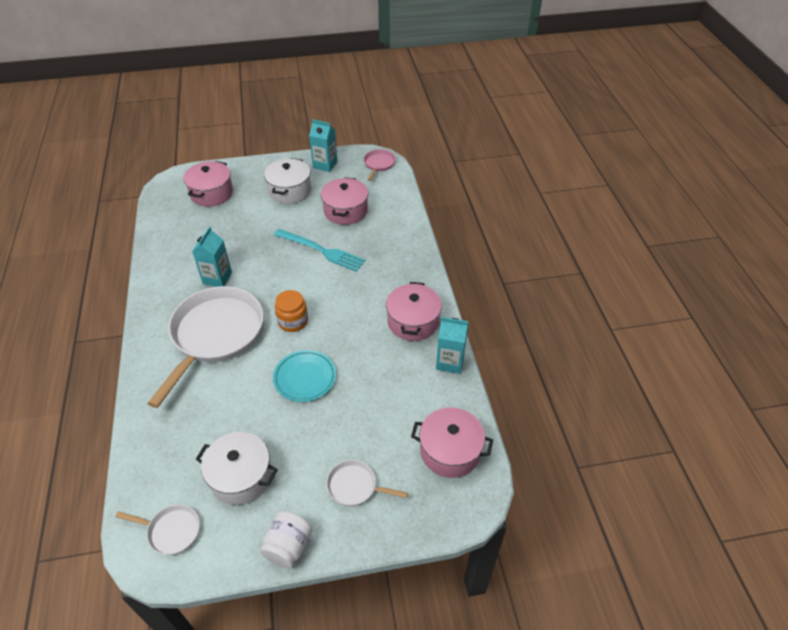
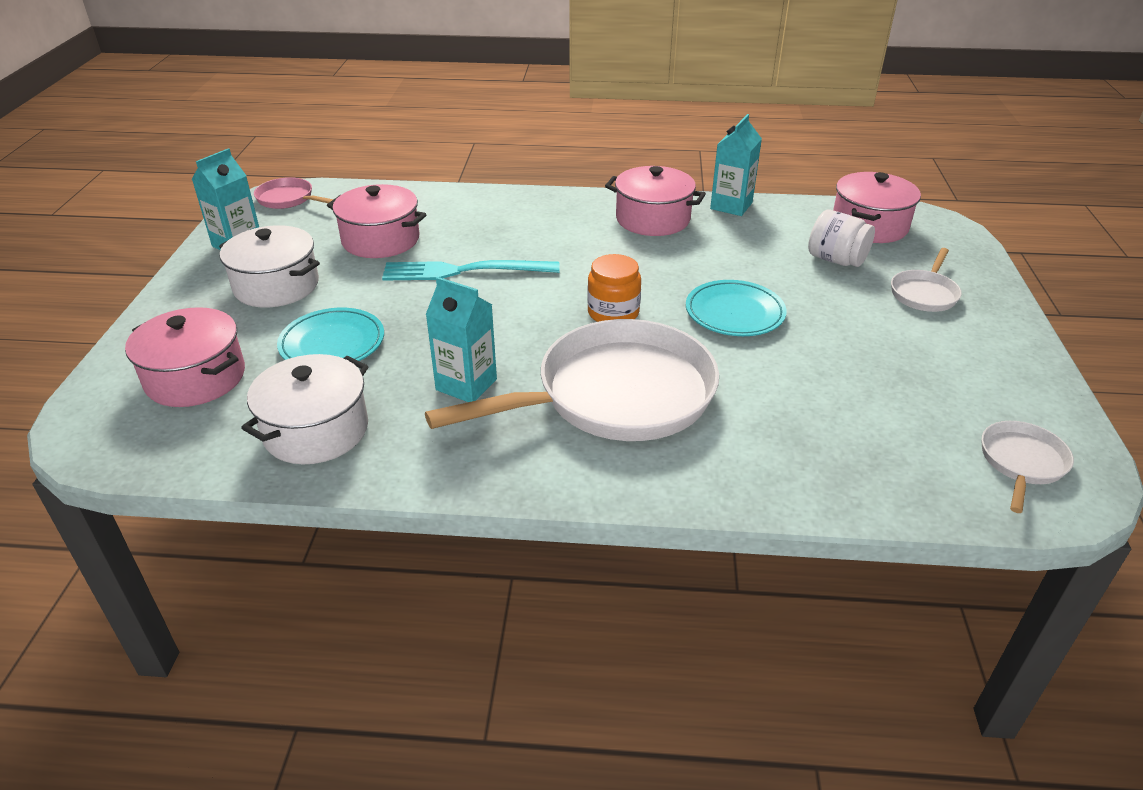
camera: 75 degrees left, 10 degrees down
white pan [147,286,264,408] -> white pan turned 120 degrees clockwise [425,319,719,441]
white pot [196,432,278,505] -> white pot moved to [241,354,369,464]
white jar [260,511,312,568] -> white jar moved to [808,210,875,267]
turquoise fork [274,229,365,272] -> turquoise fork turned 135 degrees counterclockwise [382,260,559,281]
none -> turquoise plate [277,308,384,361]

